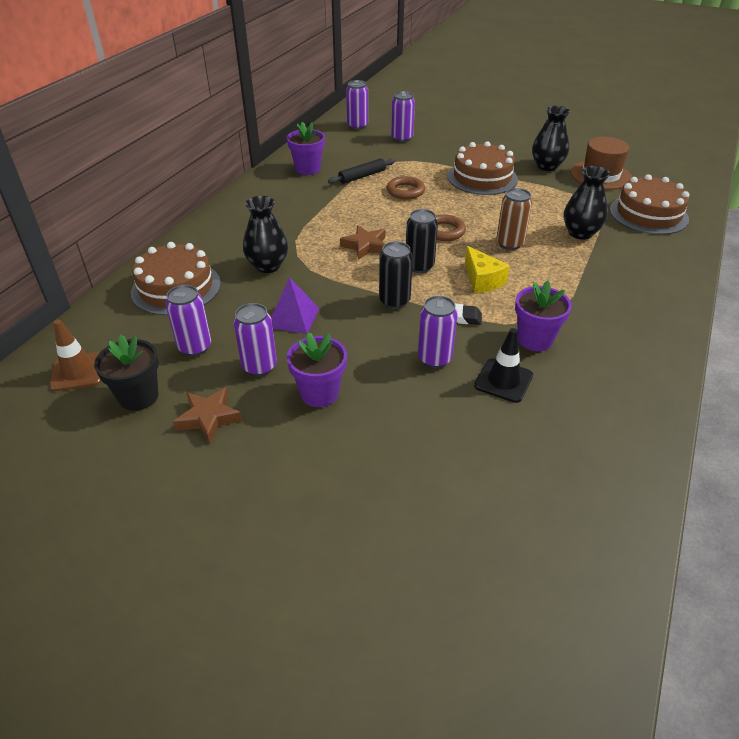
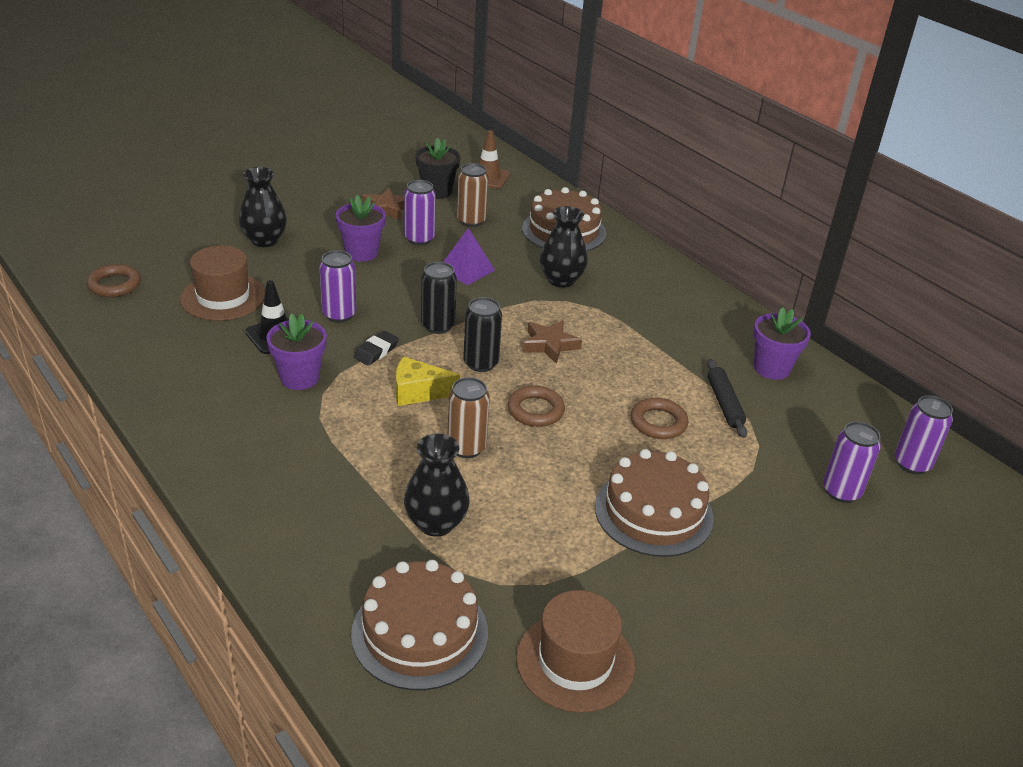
camera: 115 degrees right, 5 degrees down
purple can [166,285,211,356] -> brown can [457,163,489,227]
black vase [532,106,570,171] -> black vase moved to [239,167,287,247]
none -> brown ring [87,264,141,297]
none -> brown hat [180,246,265,321]

